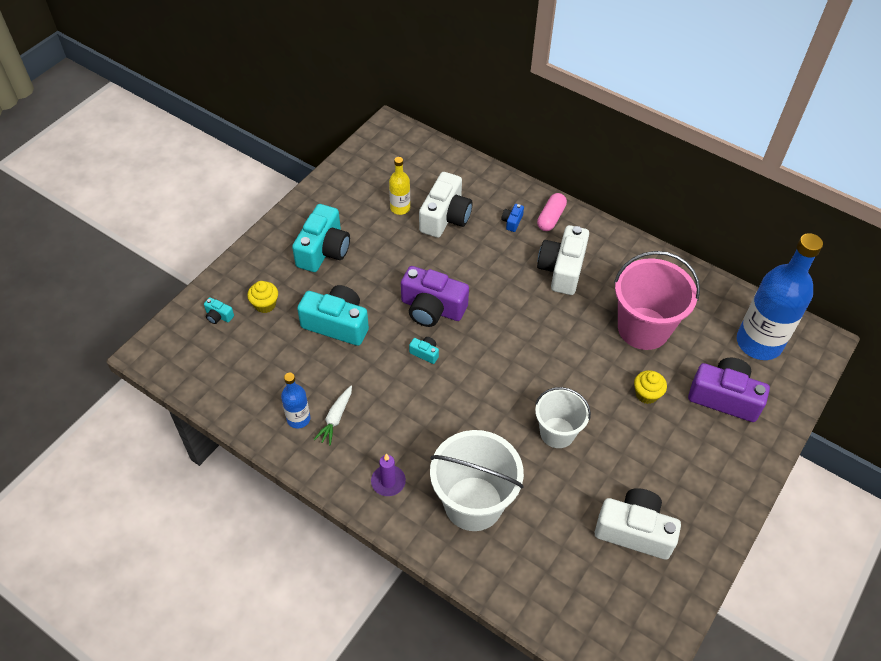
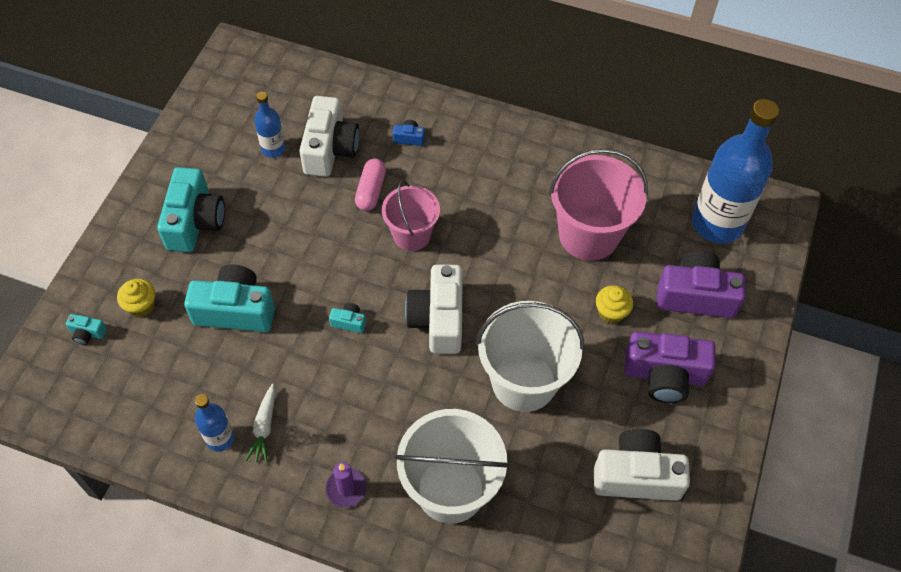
camera: 15 degrees left, 5 degrees up
yellow bottle [389,157,410,215] -> blue bottle [254,92,286,158]
purple camera [401,266,469,327] -> purple camera moved to [624,331,716,403]
blue camera [501,204,524,232] -> blue camera turned 90 degrees clockwise [393,120,425,146]
white bucket [535,387,591,448] -> white bucket [476,301,584,412], size x1.60
pink capsule [537,193,567,231] -> pink capsule moved to [355,159,386,211]
white camera [537,225,589,295] -> white camera moved to [405,264,463,354]
none -> pink bucket [382,180,440,251]

